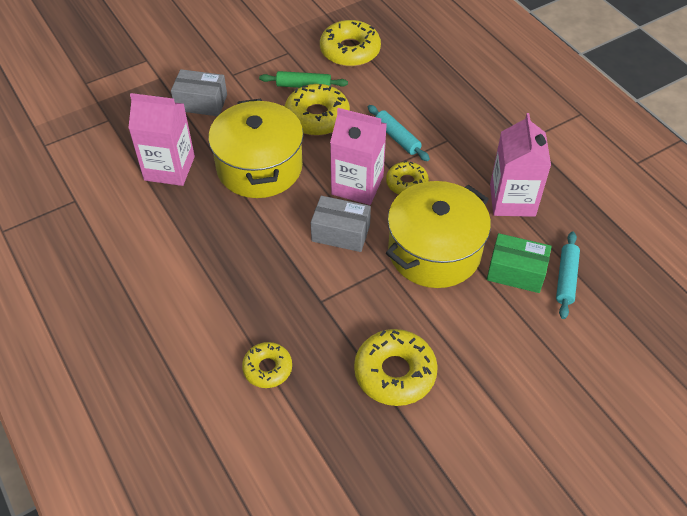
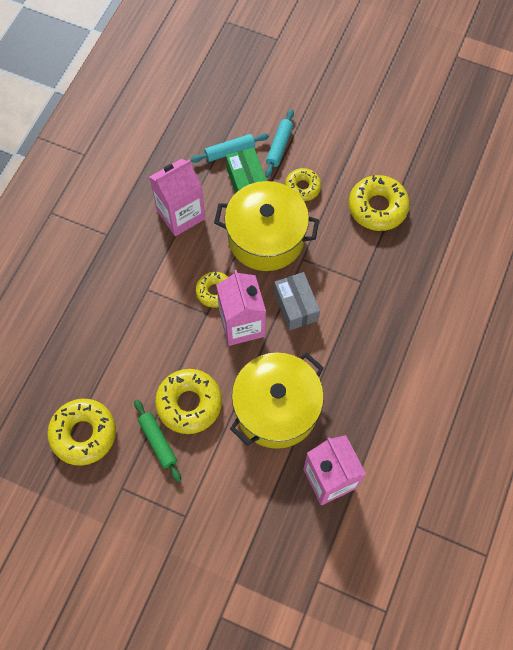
camera: 125 degrees left, 15 degrees up
grey box [171,69,227,116] -> none
yellow donut [242,342,292,388] -> yellow donut moved to [285,168,321,201]
turquoise rolling pin [368,105,430,161] -> turquoise rolling pin moved to [265,109,294,178]

